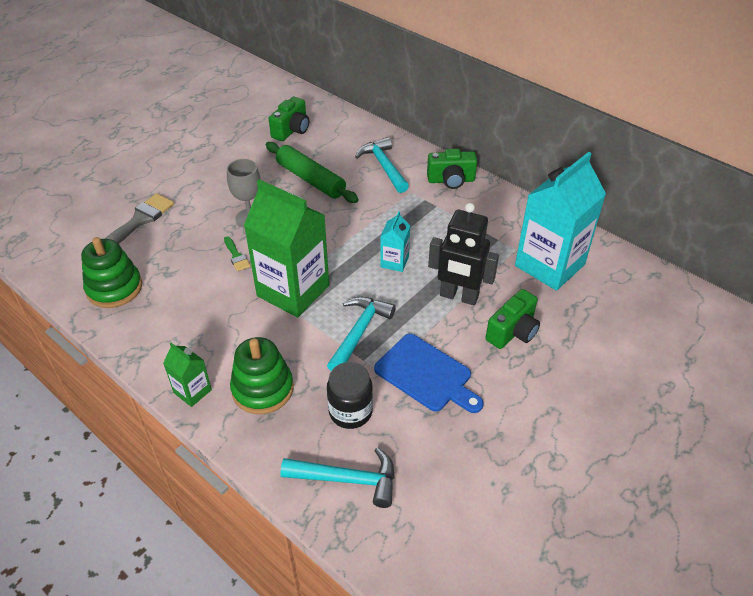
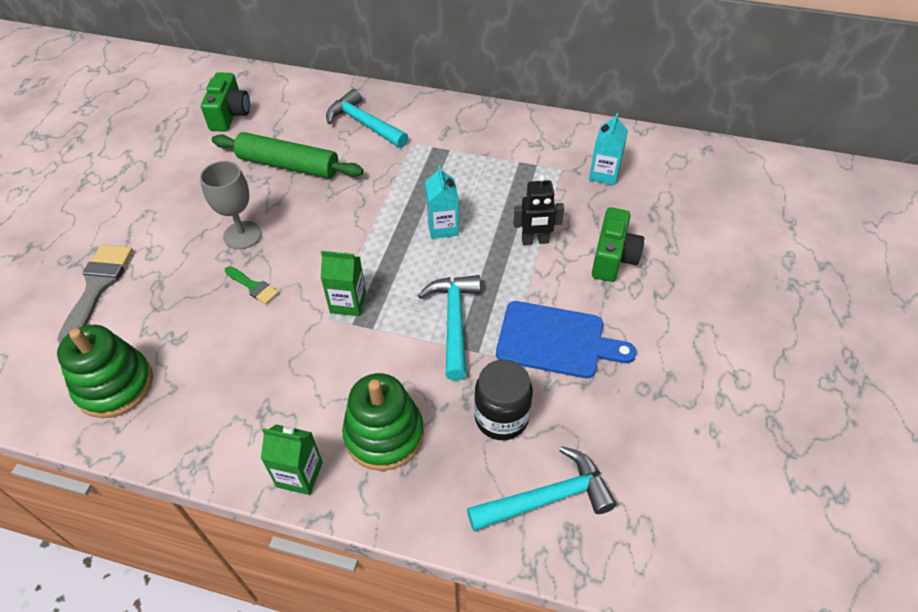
camera: 25 degrees left, 5 degrees up
green carton [244,179,329,317] -> green carton [321,251,366,316], size x0.46
green camera [427,149,477,189] -> none
black robot [428,203,499,305] -> black robot [513,175,564,245], size x0.61
turquoise carton [515,152,606,291] -> turquoise carton [589,113,628,185], size x0.46

